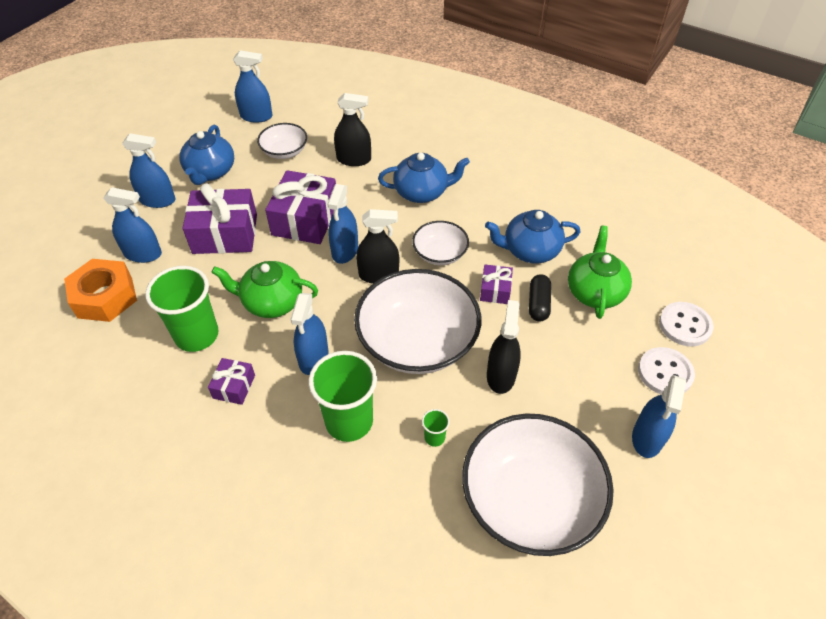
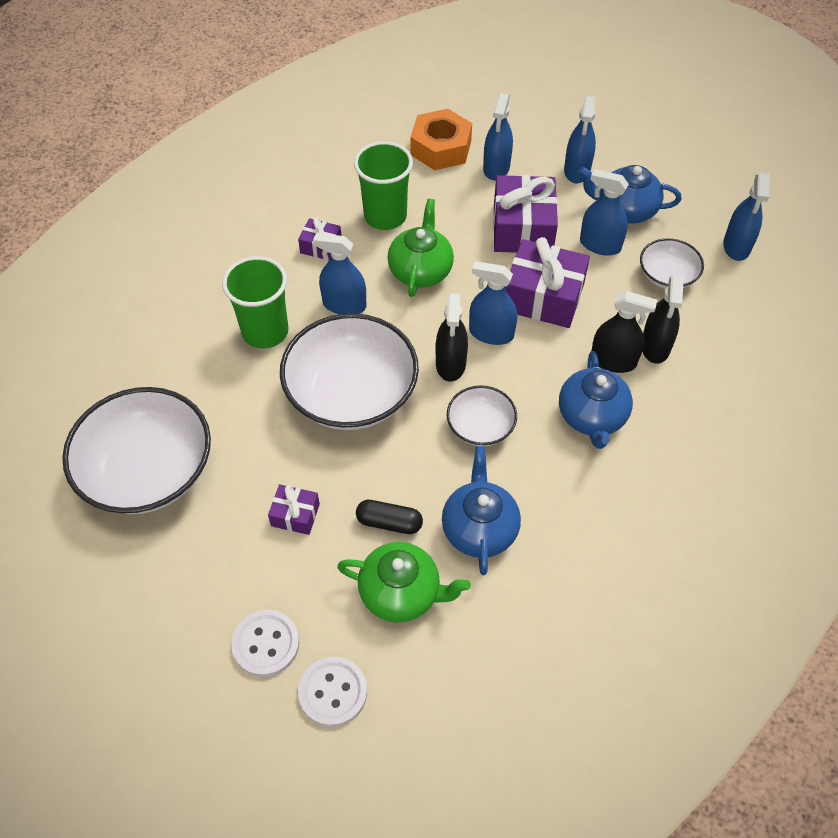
camera: 95 degrees right, 5 degrees up
green cup [422,409,450,447] -> none
purple gift [480,265,513,304] -> purple gift moved to [268,484,320,535]
black spray bottle [487,300,521,394] -> black spray bottle moved to [591,291,657,373]
blue spray bottle [632,375,686,458] -> blue spray bottle moved to [580,169,629,256]

